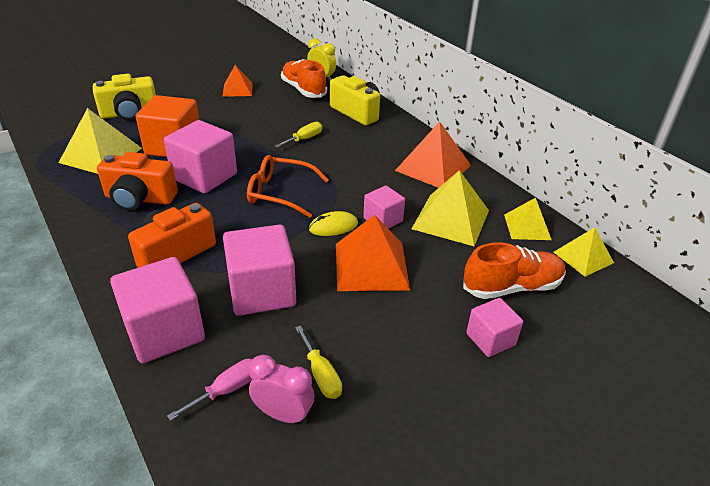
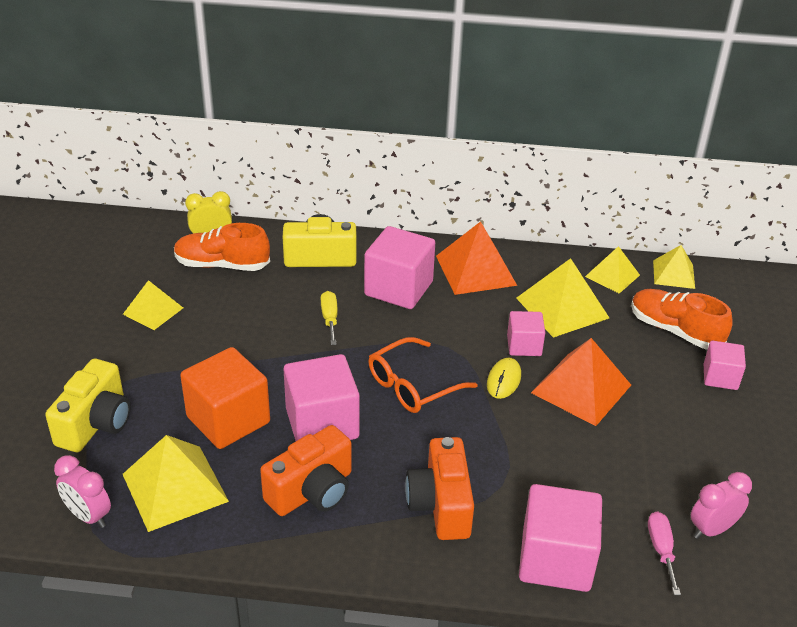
camera: 50 degrees left, 0 degrees up
orange pyramid [222,65,253,97] -> yellow pyramid [123,280,183,330]
pink cube [223,224,296,316] -> pink cube moved to [364,226,435,309]
yellow screwdriver [295,325,342,399] -> none
orange shoe [463,242,566,299] -> orange shoe turned 75 degrees counterclockwise [631,289,733,350]
none -> pink clock [54,455,111,528]

